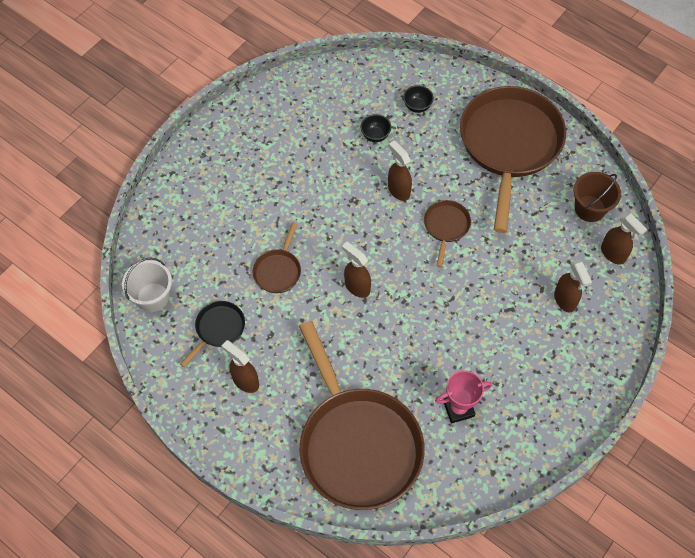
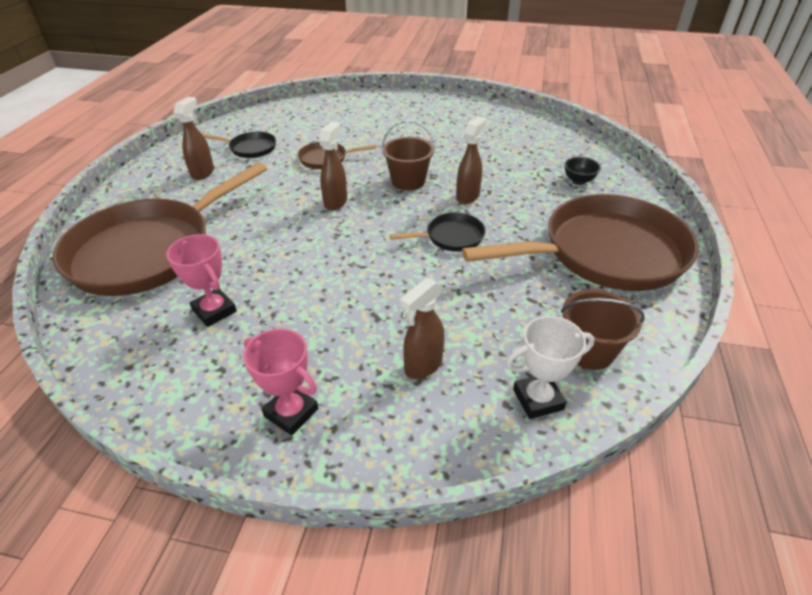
camera: 65 degrees right, 20 degrees down
white bucket [122,258,172,312] -> none
black bowl [360,114,391,142] -> none
brown pan [424,200,471,267] -> black pan [390,213,485,252]
brown spray bottle [601,212,647,265] -> white trophy [506,316,595,419]
none -> pink trophy [243,329,318,436]
none -> brown bucket [382,120,435,191]

